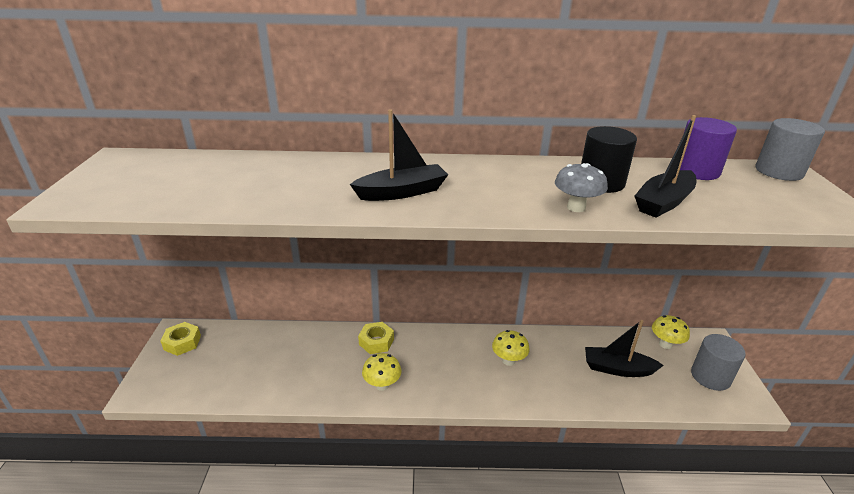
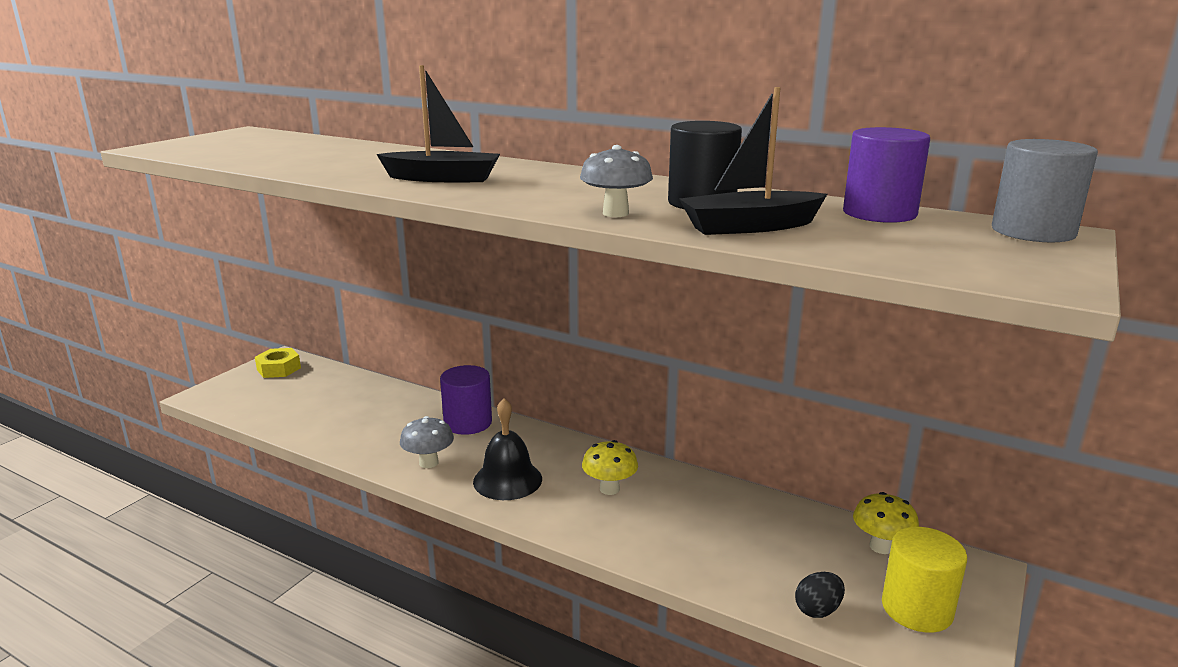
camera: 30 degrees right, 10 degrees down
yellow nut [358,322,394,354] -> purple cylinder [440,365,492,435]
yellow mushroom [362,353,401,391] -> grey mushroom [400,416,454,468]
black boat [585,320,664,377] -> none
grey cylinder [691,334,746,391] -> yellow cylinder [882,527,967,633]
none -> black bell [473,398,542,500]
none -> black egg [795,572,845,618]

